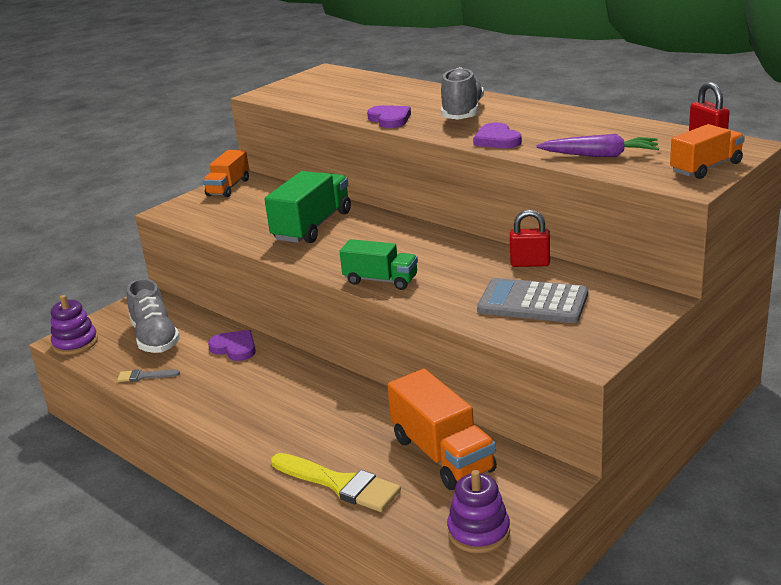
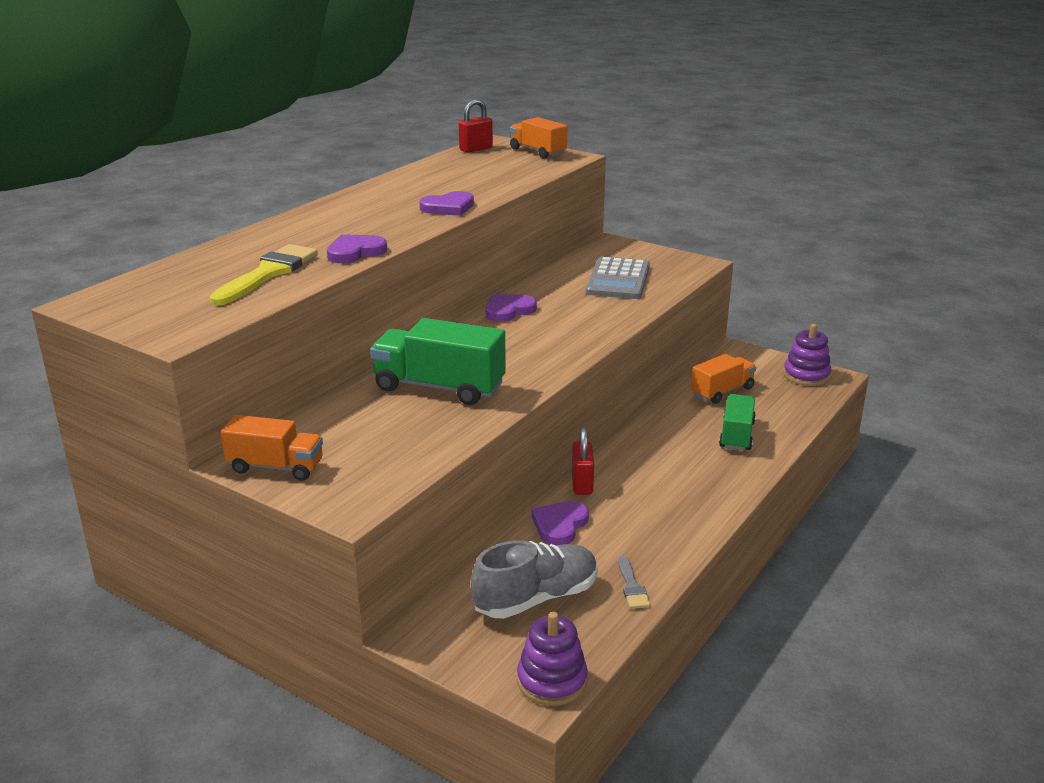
camera: 100 degrees left, 0 degrees up
yellow brush [271,453,401,512] -> yellow brush moved to [210,244,318,306]
green truck [339,239,418,290] -> green truck moved to [719,394,756,451]
orange truck [387,369,497,490] -> orange truck [691,354,756,404], size x0.64
grey shoe [441,67,484,120] -> none
red padlock [510,210,550,267] -> red padlock moved to [572,427,594,495]
purple carrot [536,134,659,157] -> none
none -> purple heart [486,294,537,322]

